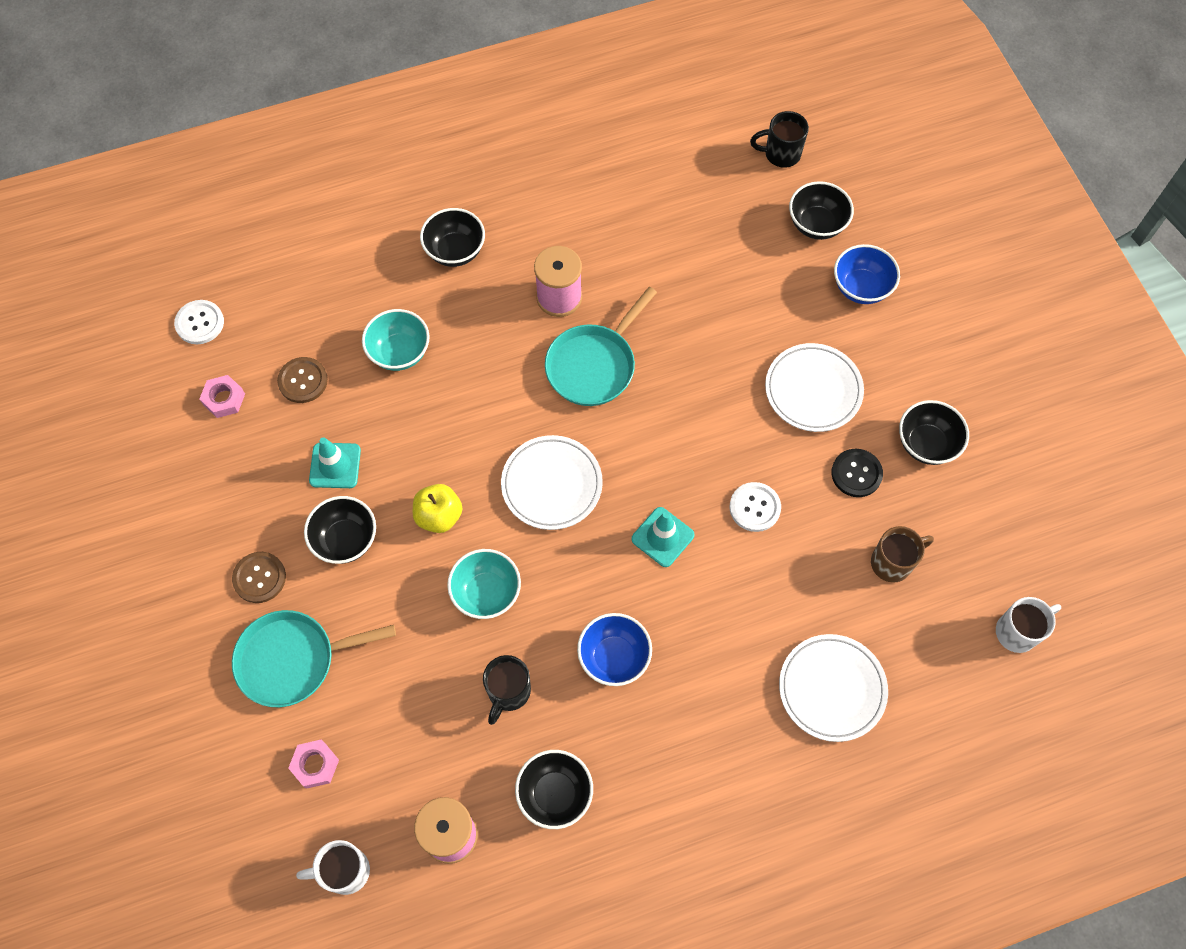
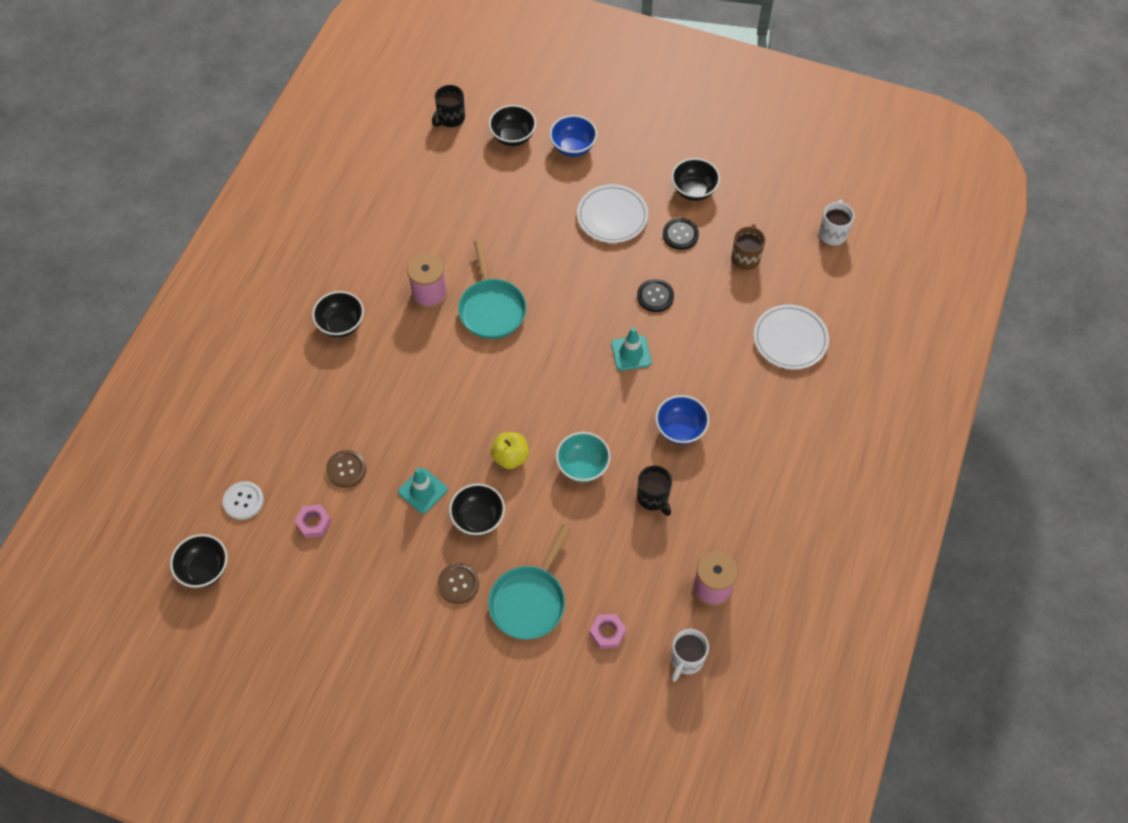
camera: 50 degrees left, 5 degrees down
turquoise bowl [362,309,430,371] -> none
white plate [501,435,603,530] -> none
black bowl [515,750,593,829] -> black bowl moved to [170,534,228,588]
white button [729,482,781,532] -> black button [637,279,674,312]

